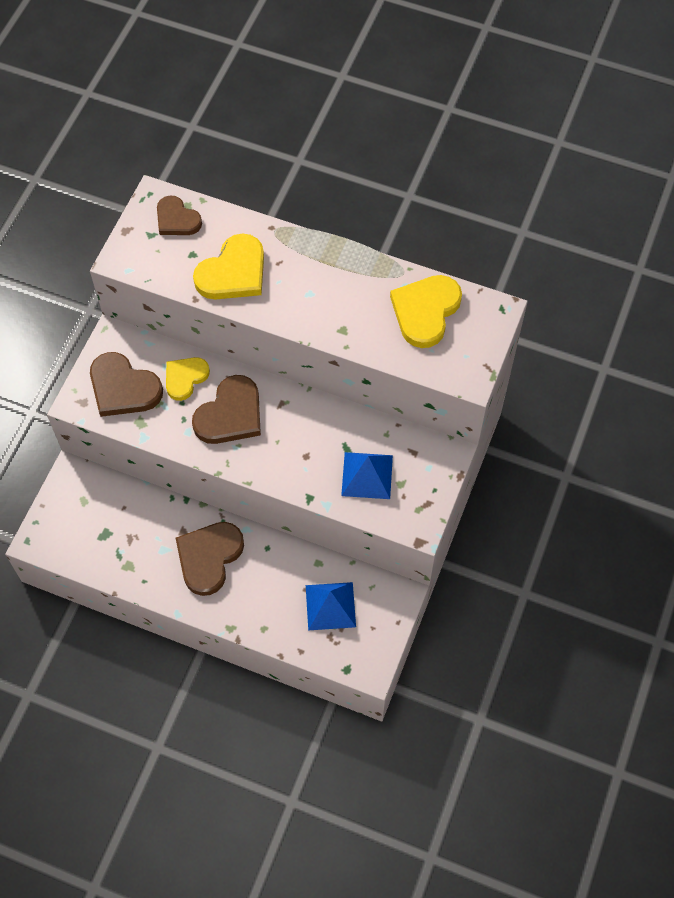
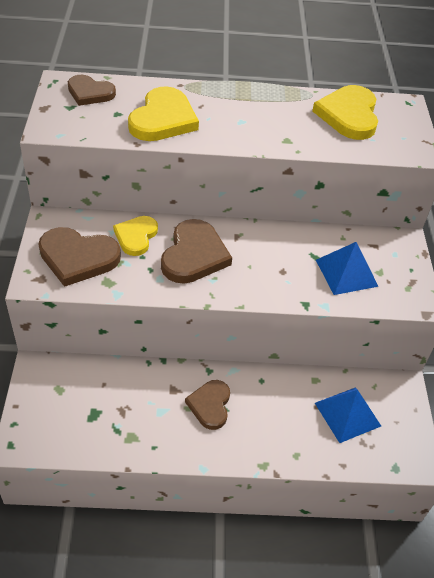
camera: 25 degrees left, 15 degrees down
brown heart [176,522,244,596] -> brown heart [185,380,230,430], size x0.65

